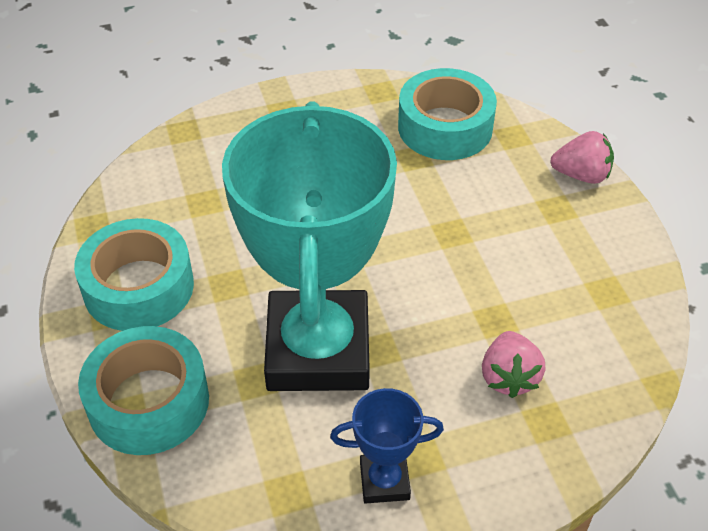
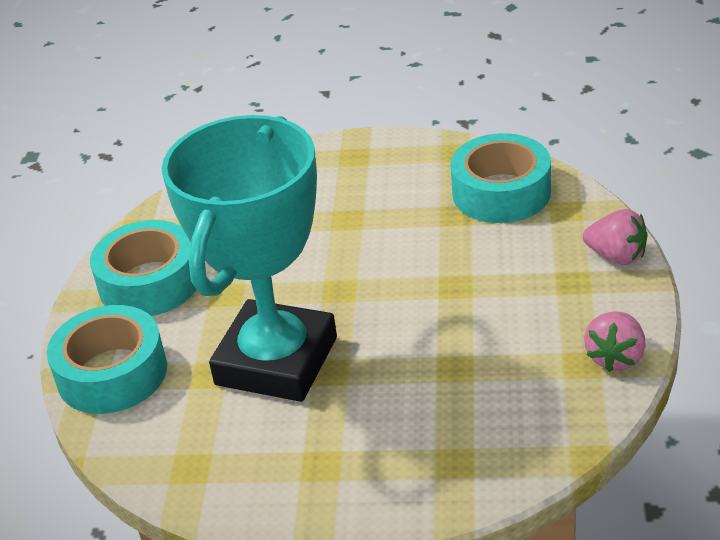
camera: 25 degrees right, 10 degrees down
blue trophy [330,388,444,504] -> none
pink strawberry [482,331,546,398] -> pink strawberry moved to [584,311,646,372]

